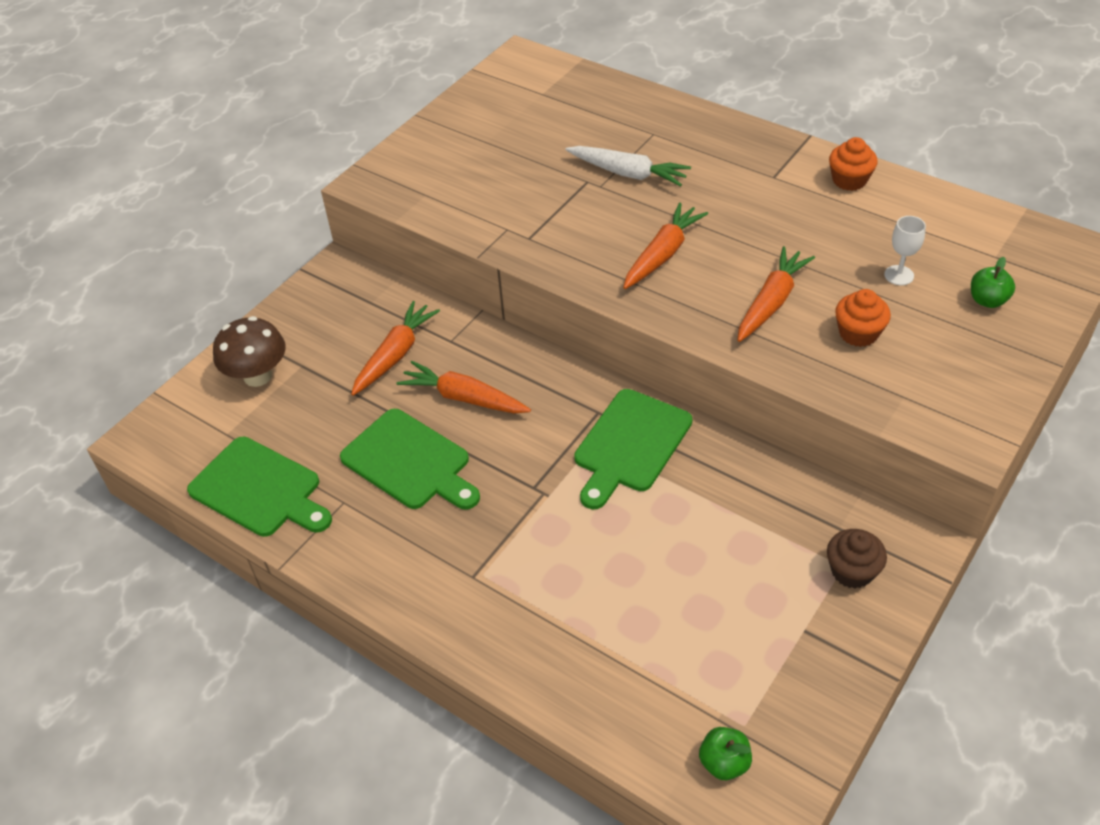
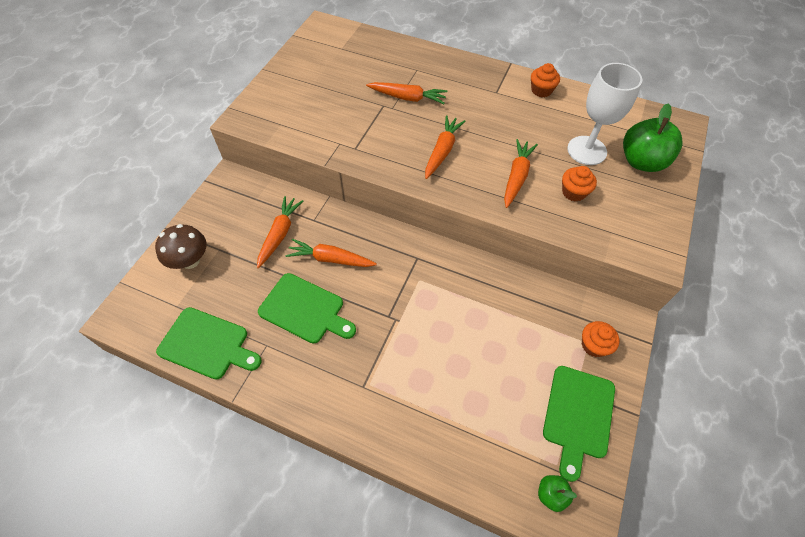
camera: 15 degrees left, 10 degrees up
white carrot [566,146,691,187] -> orange carrot [366,82,448,104]
green cutting board [574,389,692,509] -> green cutting board moved to [543,366,615,482]
brown cupcake [827,529,887,589] -> orange cupcake [582,321,620,357]
white goblet [884,216,926,285] -> white goblet [567,63,642,165], size x2.20
green apple [971,257,1015,308] -> green apple [623,104,683,172], size x2.06

